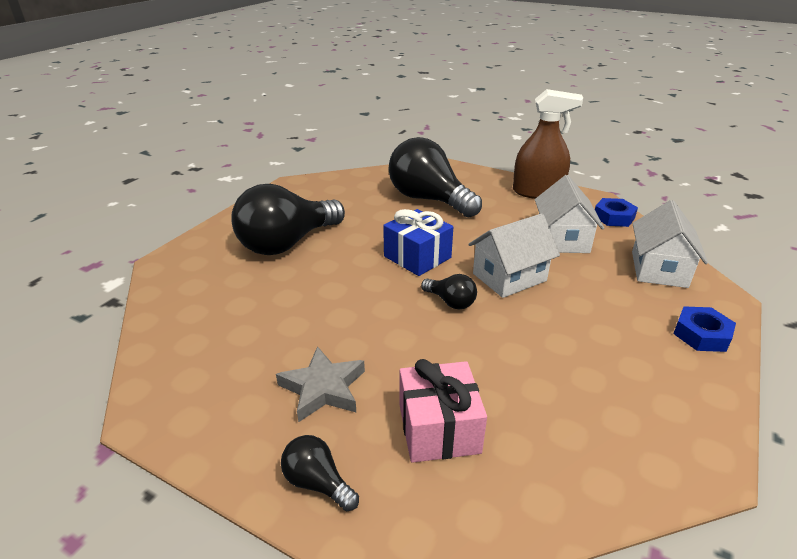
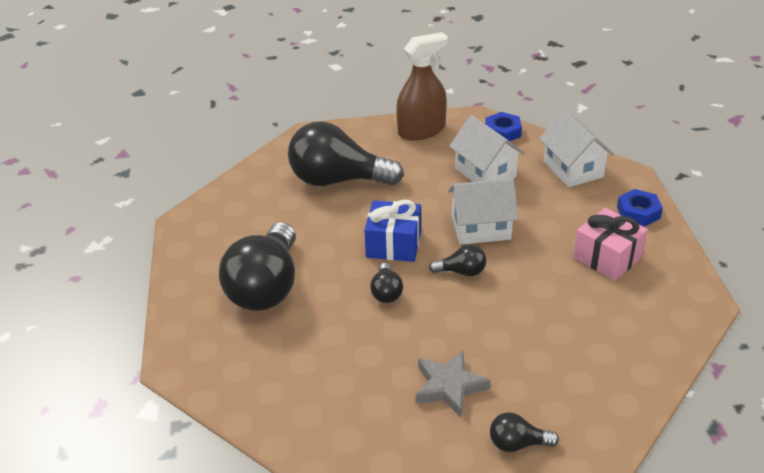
camera: 35 degrees left, 5 degrees up
pink gift [400,359,487,463] -> pink gift moved to [573,208,648,281]
white house [468,213,560,298] -> white house turned 60 degrees clockwise [448,178,518,245]
none -> black light bulb [370,263,403,303]

